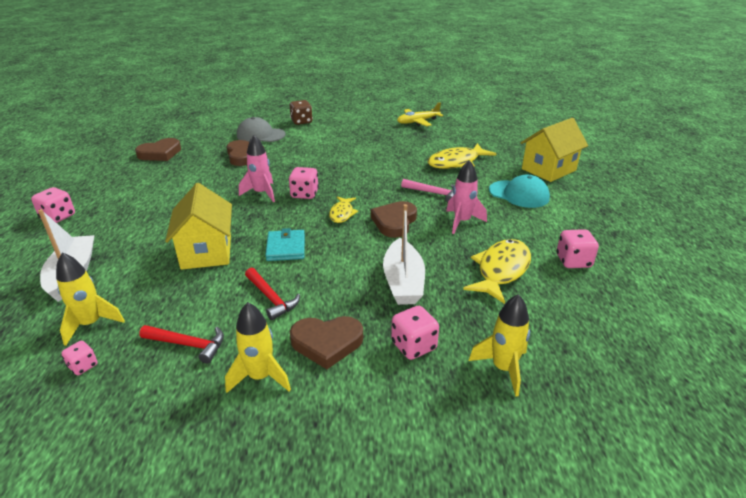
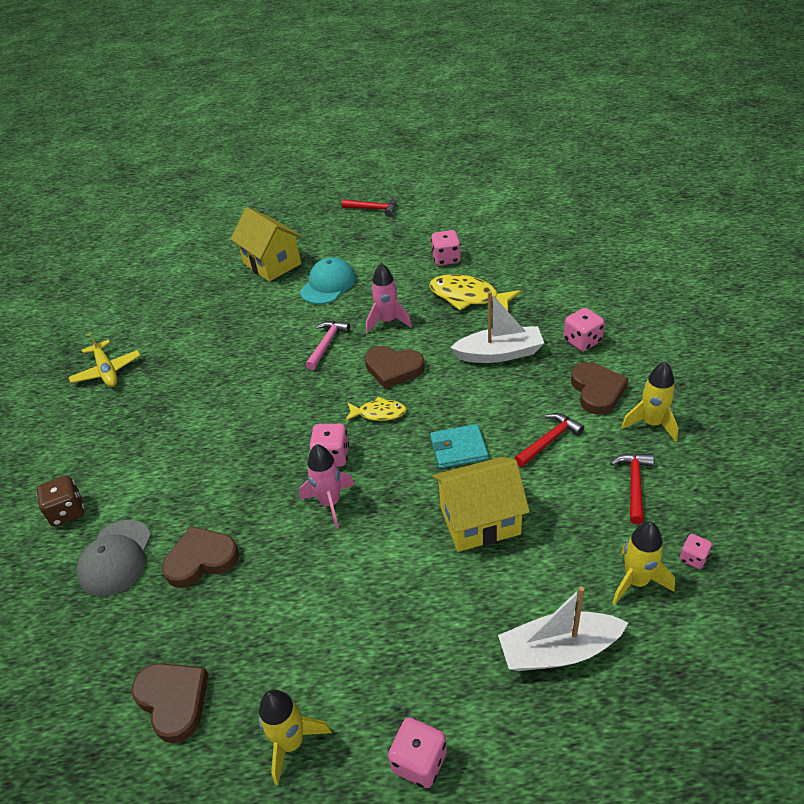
camera: 90 degrees left, 10 degrees up
yellow fish [428,143,496,169] -> none
yellow rocket [469,294,530,397] -> yellow rocket moved to [259,689,332,785]
none -> red hammer [341,197,396,217]

